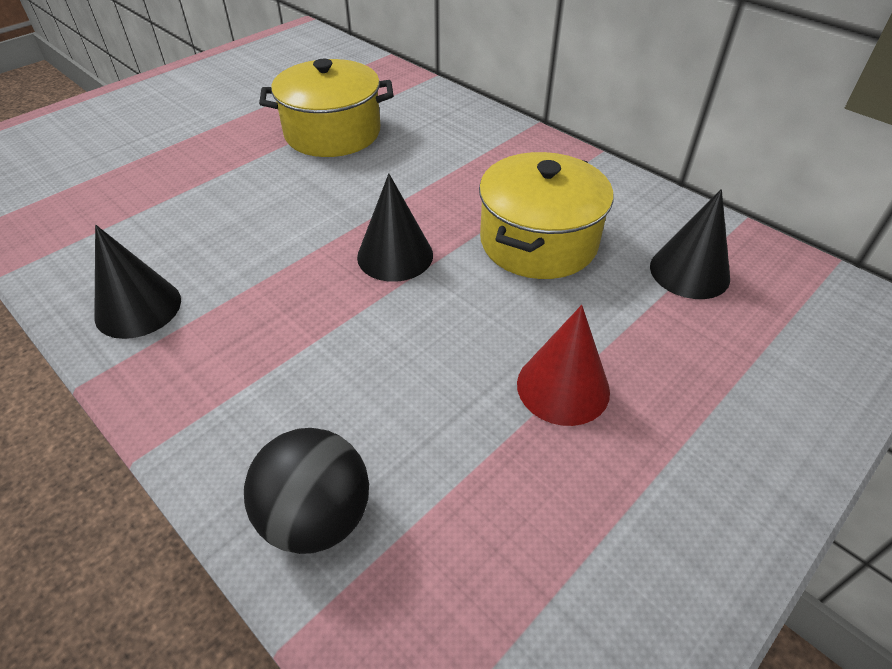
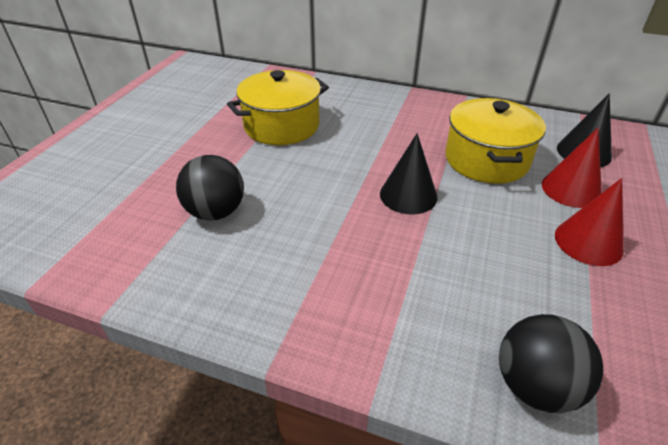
camera: 25 degrees left, 5 degrees down
black cone [94,225,181,339] -> none
none -> black ball [176,155,244,221]
none -> red cone [542,128,602,208]

